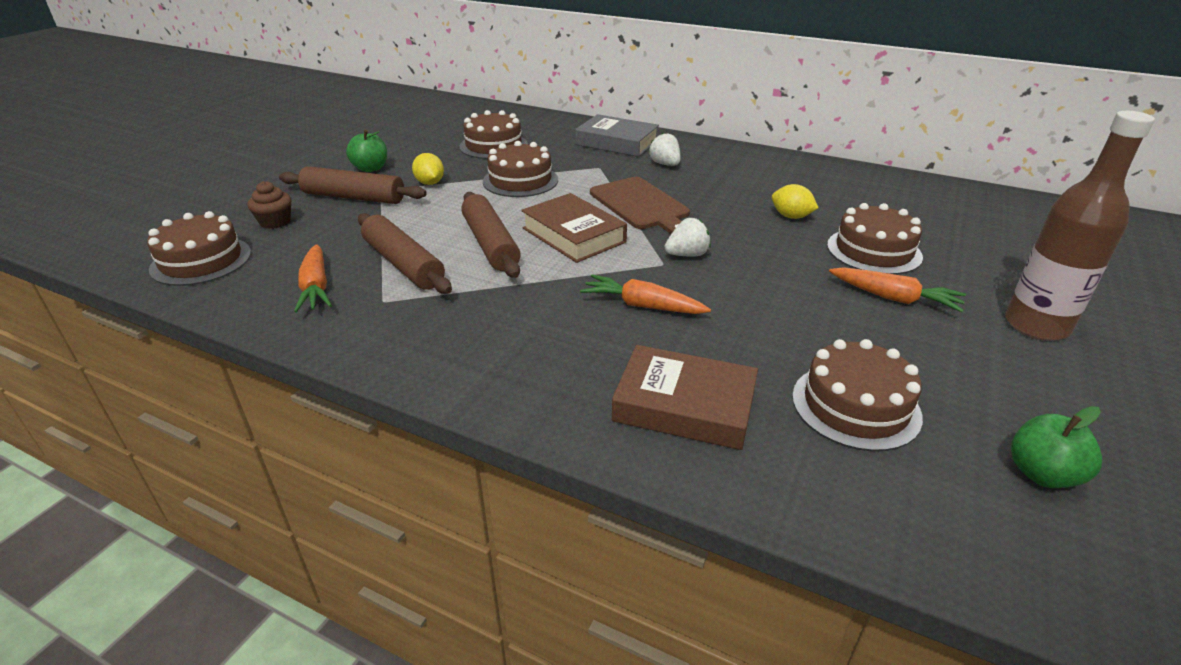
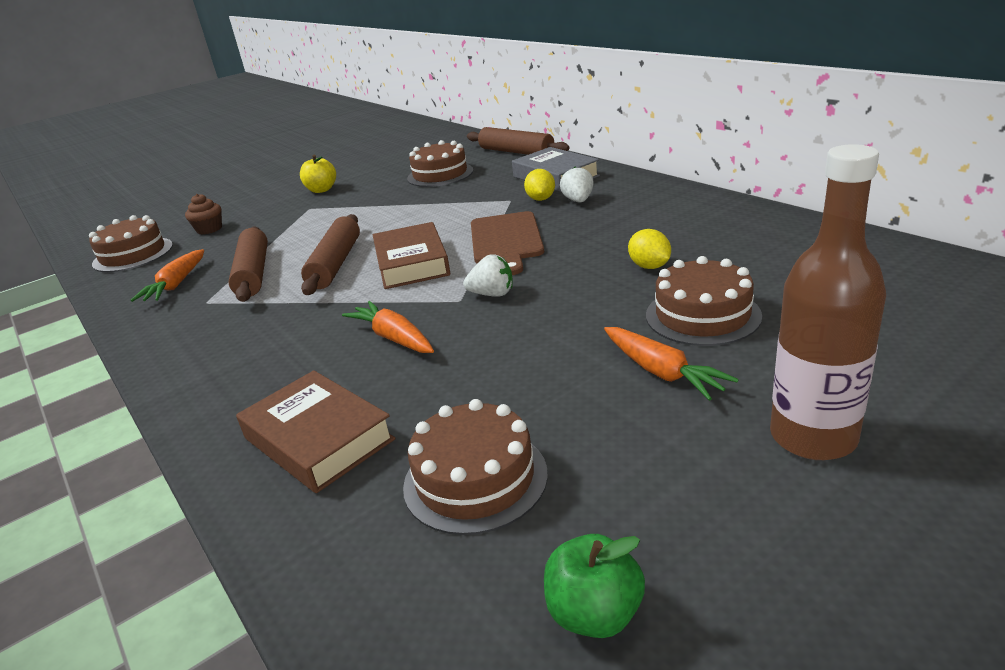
camera: 30 degrees right, 5 degrees down
brown rolling pin [279,166,427,204] -> brown rolling pin moved to [467,127,570,155]
green apple [346,130,387,172] -> yellow apple [300,155,336,193]
yellow lemon [412,153,444,185] -> yellow lemon moved to [524,169,555,201]
brown cake [483,141,558,197] -> none

